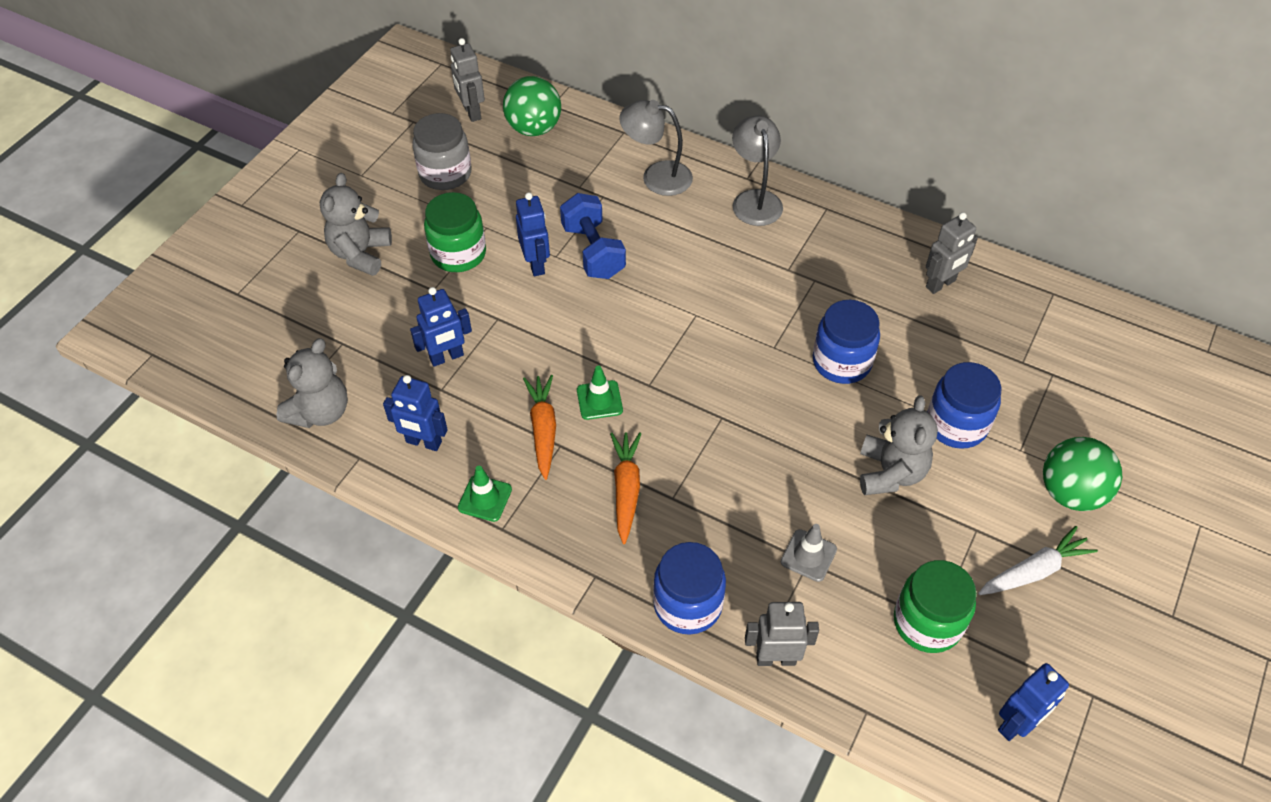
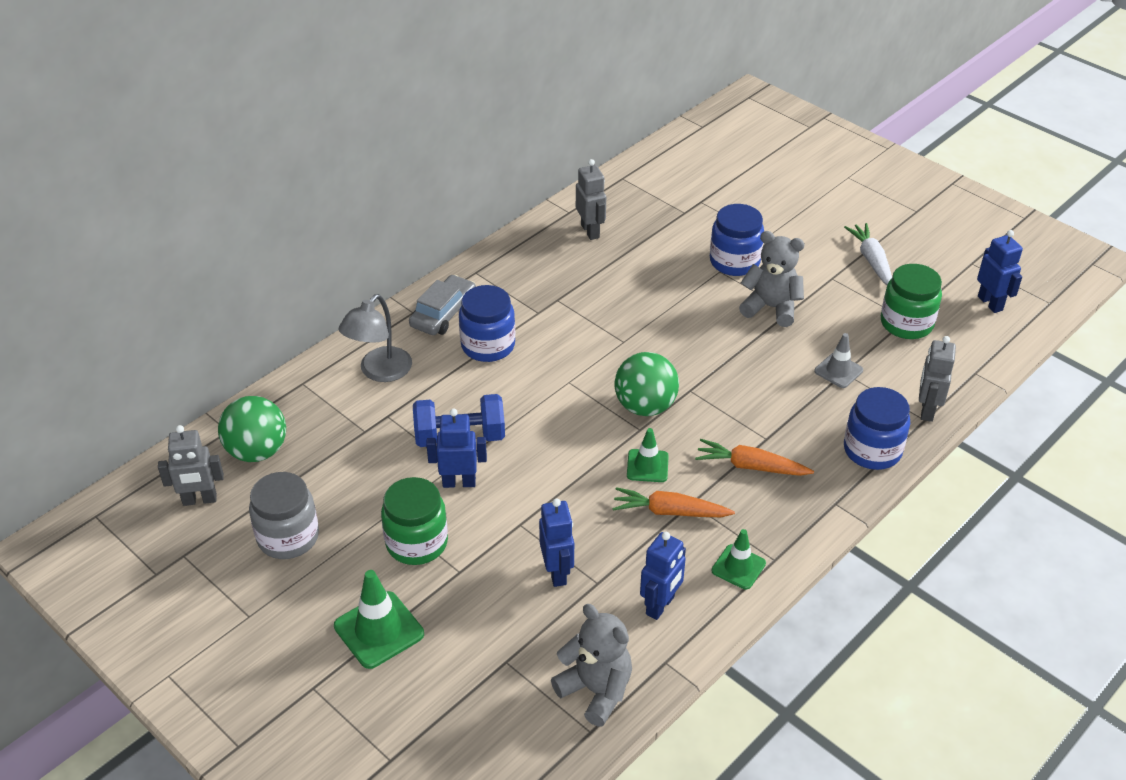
camera: 75 degrees left, 10 degrees down
grey teddy bear [320,173,392,276] -> green traffic cone [334,570,424,669]
grey lamp [732,115,783,226] -> grey car [409,275,476,335]
blue jar [813,300,880,384] -> blue jar moved to [459,285,515,362]
green ball [1043,437,1122,511] -> green ball moved to [614,352,679,416]

